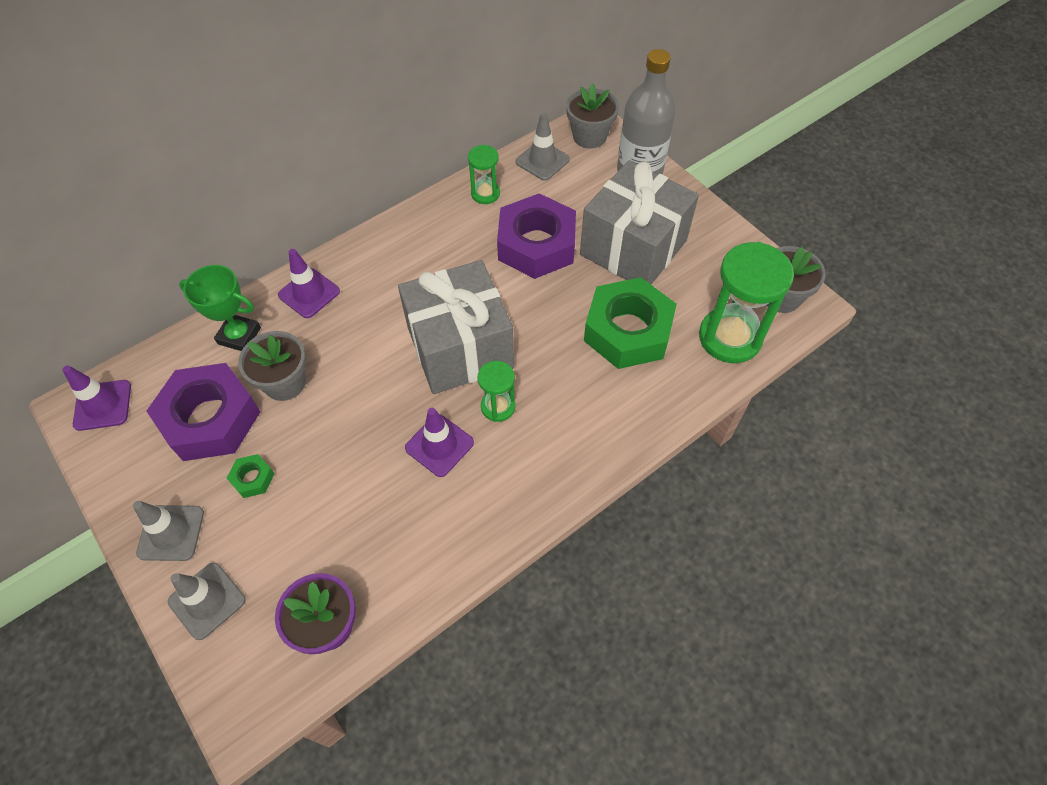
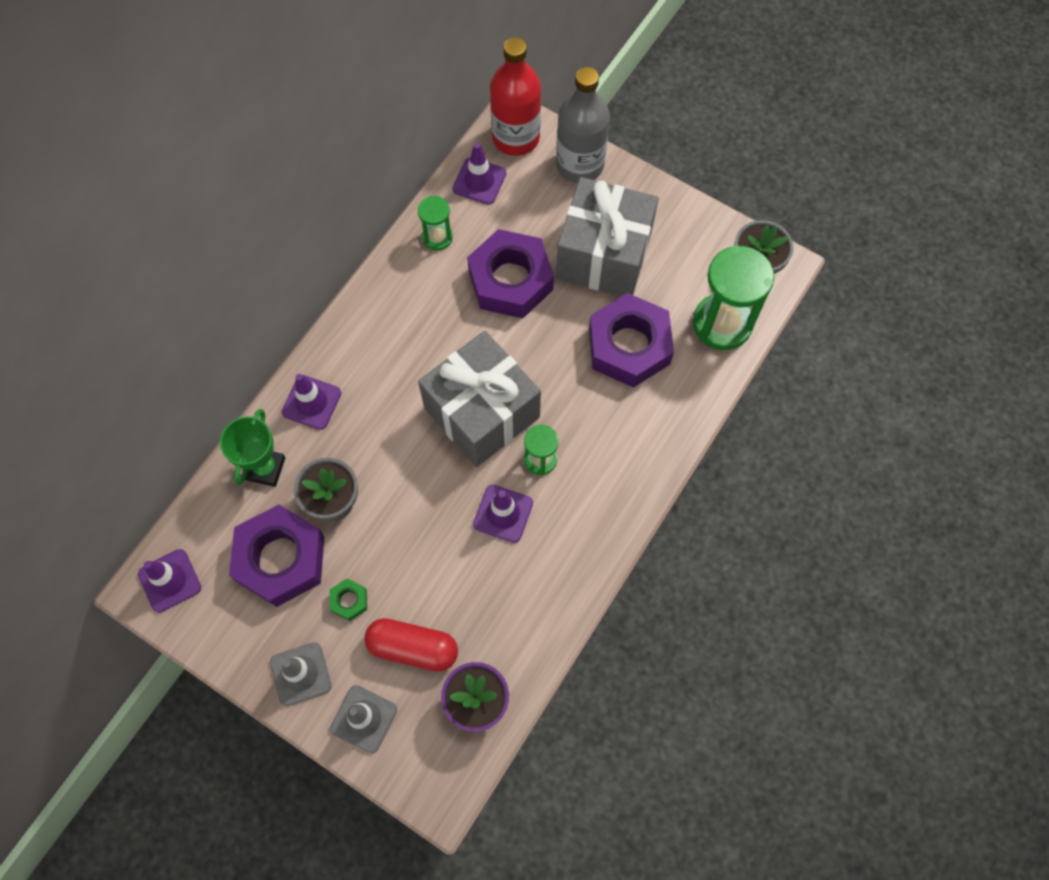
camera: 20 degrees left, 10 degrees up
green trophy [179,265,261,351] -> green trophy turned 75 degrees counterclockwise [220,409,286,487]
grey traffic cone [516,112,570,181] -> purple traffic cone [453,143,506,205]
grey flower pot [566,83,619,149] -> red bottle [490,37,541,156]
green nut [584,277,677,369] -> purple nut [589,293,674,387]
none -> red capsule [364,618,458,672]

